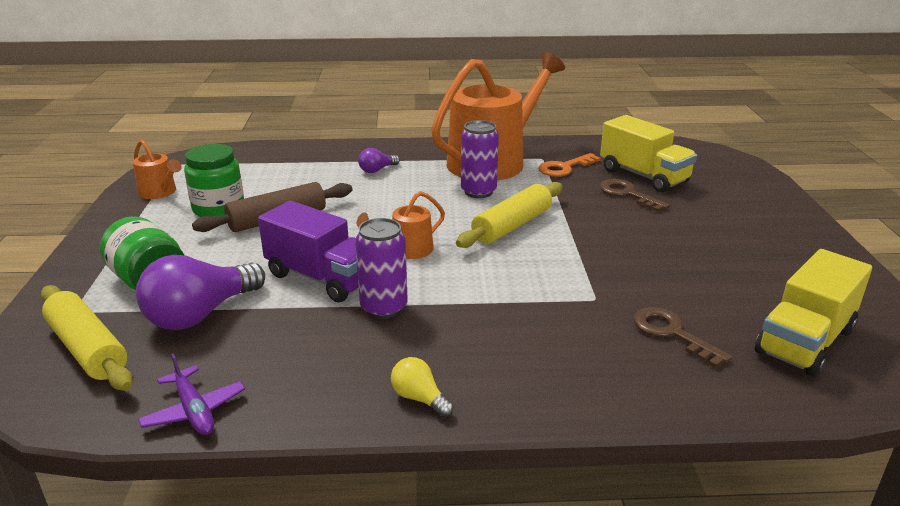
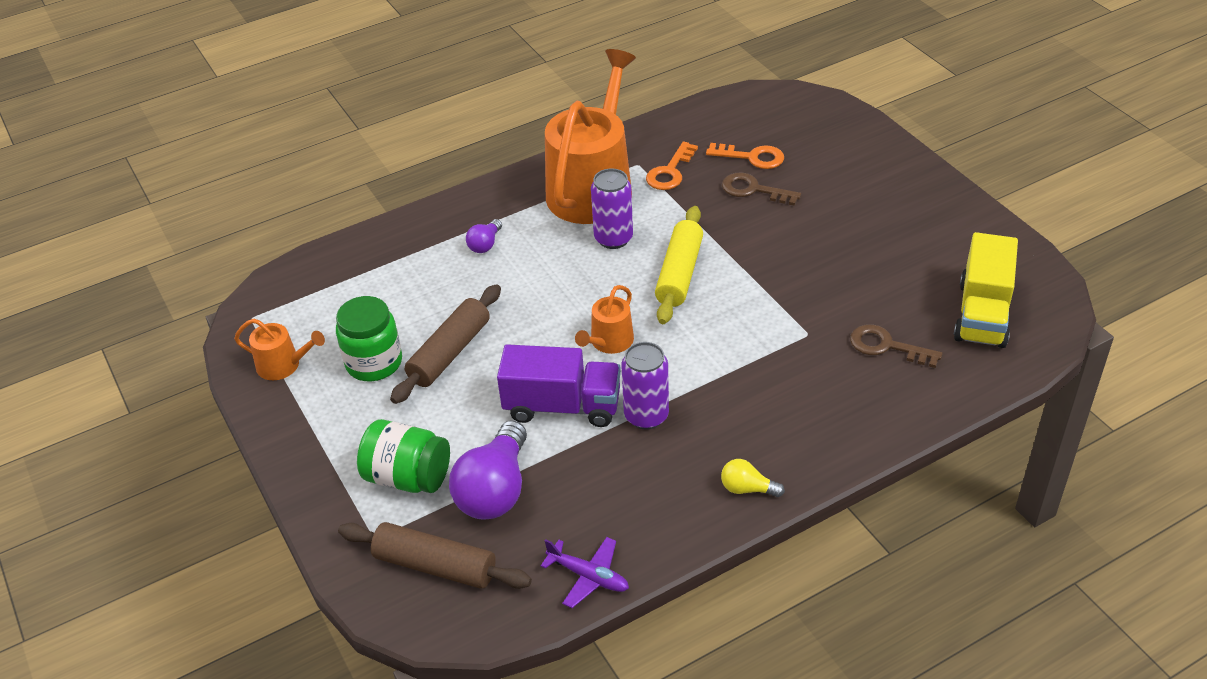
camera: 25 degrees left, 15 degrees up
yellow rolling pin [41,285,133,391] -> brown rolling pin [338,522,532,589]
yellow truck [600,115,697,192] -> orange key [706,143,784,169]

